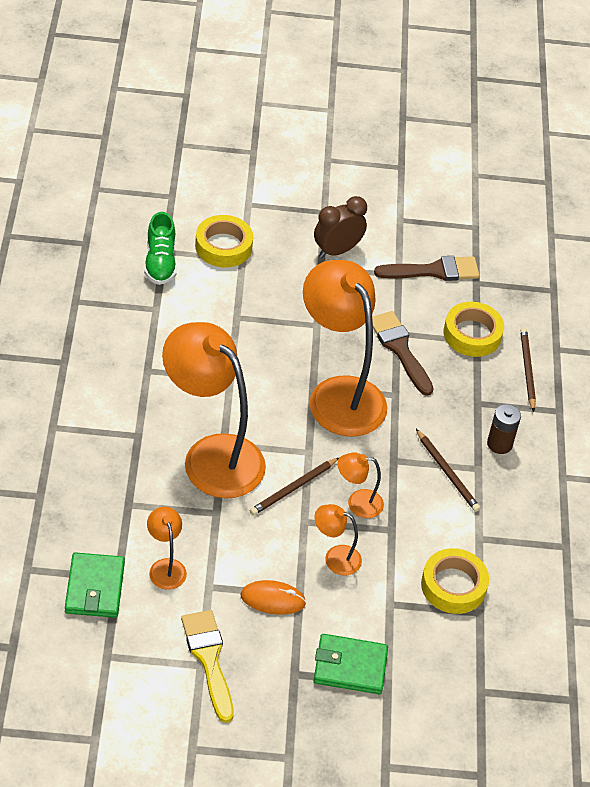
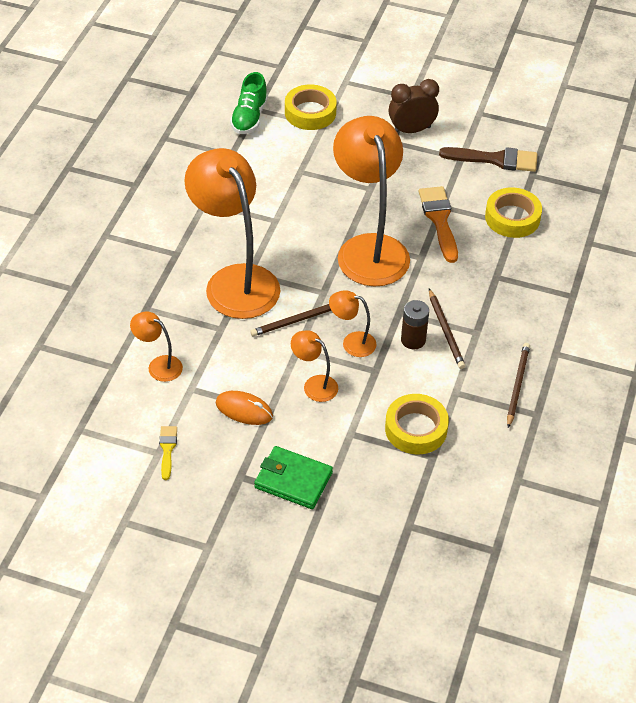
camera: 20 degrees right, 0 degrees up
green wallet [65,552,125,618] -> none
orange lamp [147,507,187,590] -> orange lamp turned 60 degrees counterclockwise [130,311,183,382]
yellow brush [181,610,234,723] -> yellow brush [159,426,177,480], size x0.55
brown brush [372,311,434,396] -> orange brush [419,186,458,263]
brown battery [487,404,521,454] -> brown battery moved to [401,300,429,350]
brown pencil [520,328,536,412] -> brown pencil moved to [507,343,530,428]

